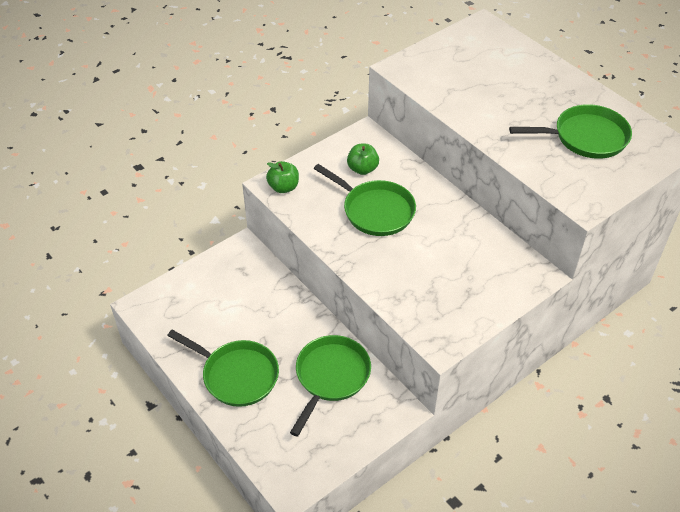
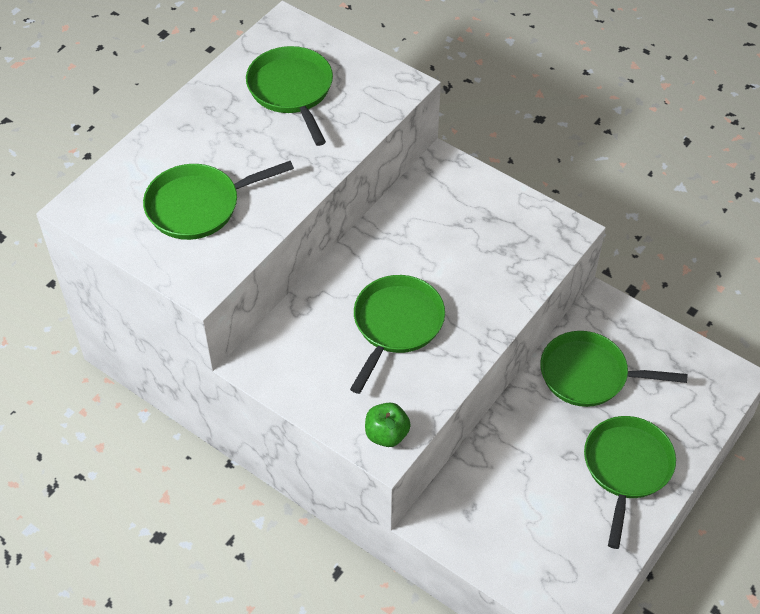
camera: 105 degrees left, 5 degrees up
green apple [347,144,379,175] -> none
none -> green pan [143,161,294,240]

